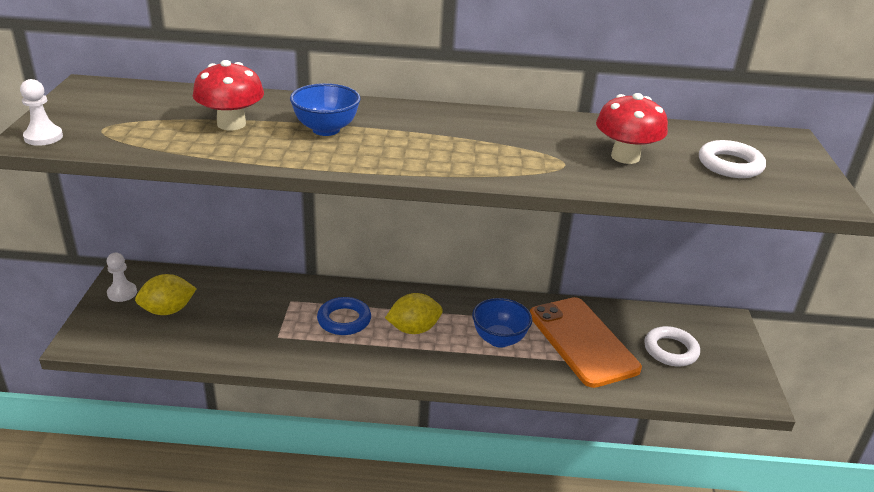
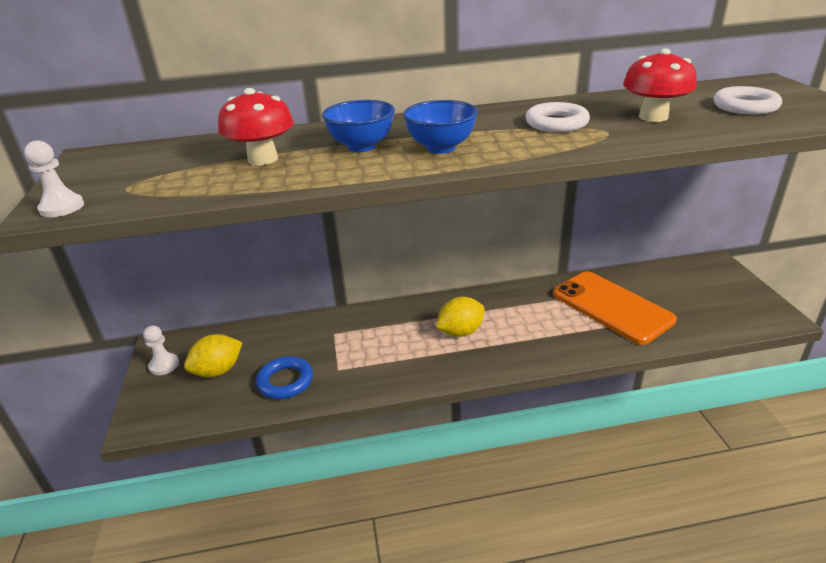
camera: 10 degrees left, 0 degrees up
blue ring [317,297,371,335] -> blue ring moved to [256,356,313,399]
blue bowl [472,298,532,348] -> blue bowl moved to [403,100,478,154]
white ring [644,326,700,366] -> white ring moved to [525,102,590,132]

